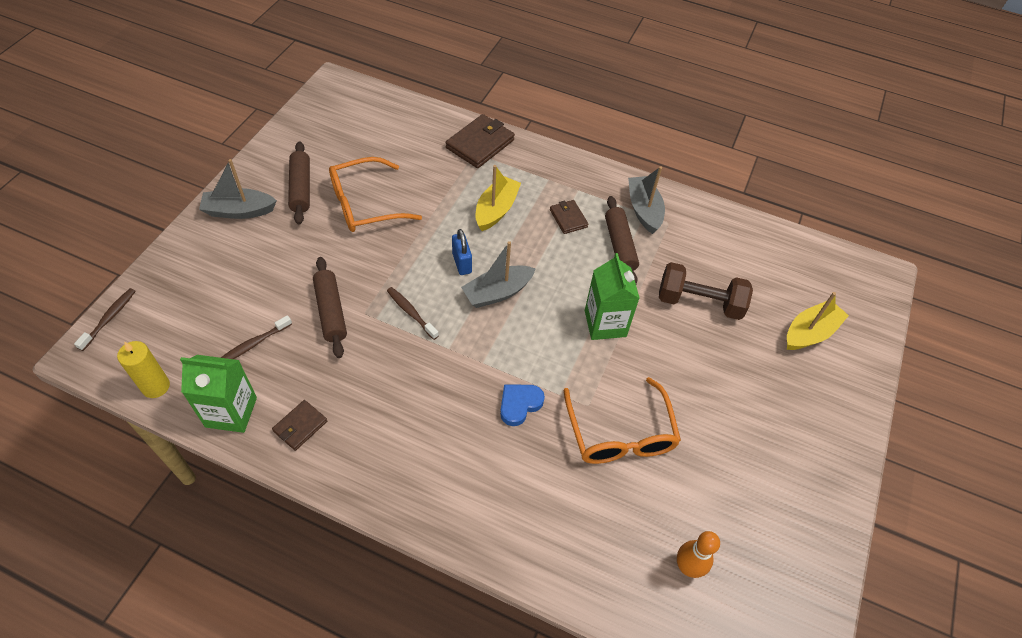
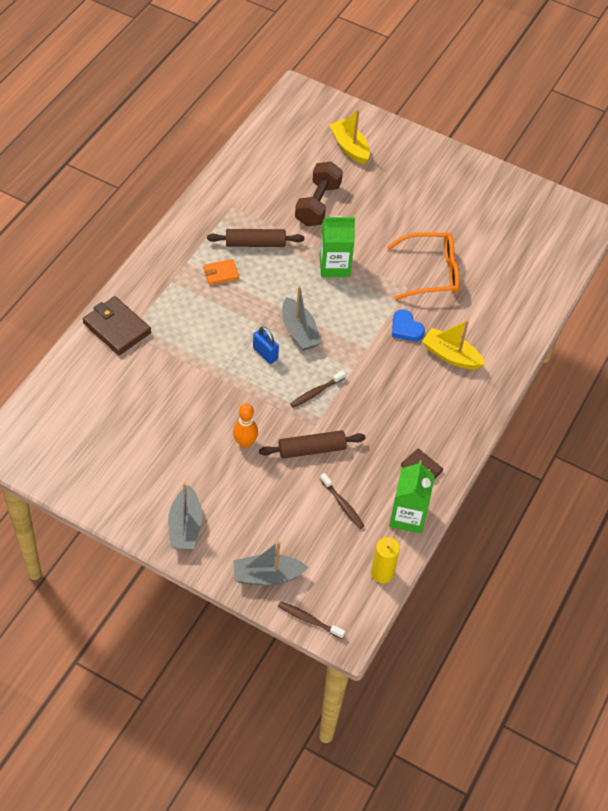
camera: 85 degrees left, 0 degrees up
brown rolling pin [288,141,310,225] -> none
orange glasses [329,157,422,232] -> none
blue padlock [452,229,472,275] -> blue padlock turned 60 degrees clockwise [253,326,279,364]
yellow boat [475,165,521,231] -> yellow boat moved to [422,320,485,370]
brown wallet [550,200,588,234] -> orange wallet [203,259,239,285]
grey boat [628,166,665,234] -> grey boat moved to [234,541,308,585]
orange bowling pin [677,531,720,578] -> orange bowling pin moved to [233,403,258,448]

